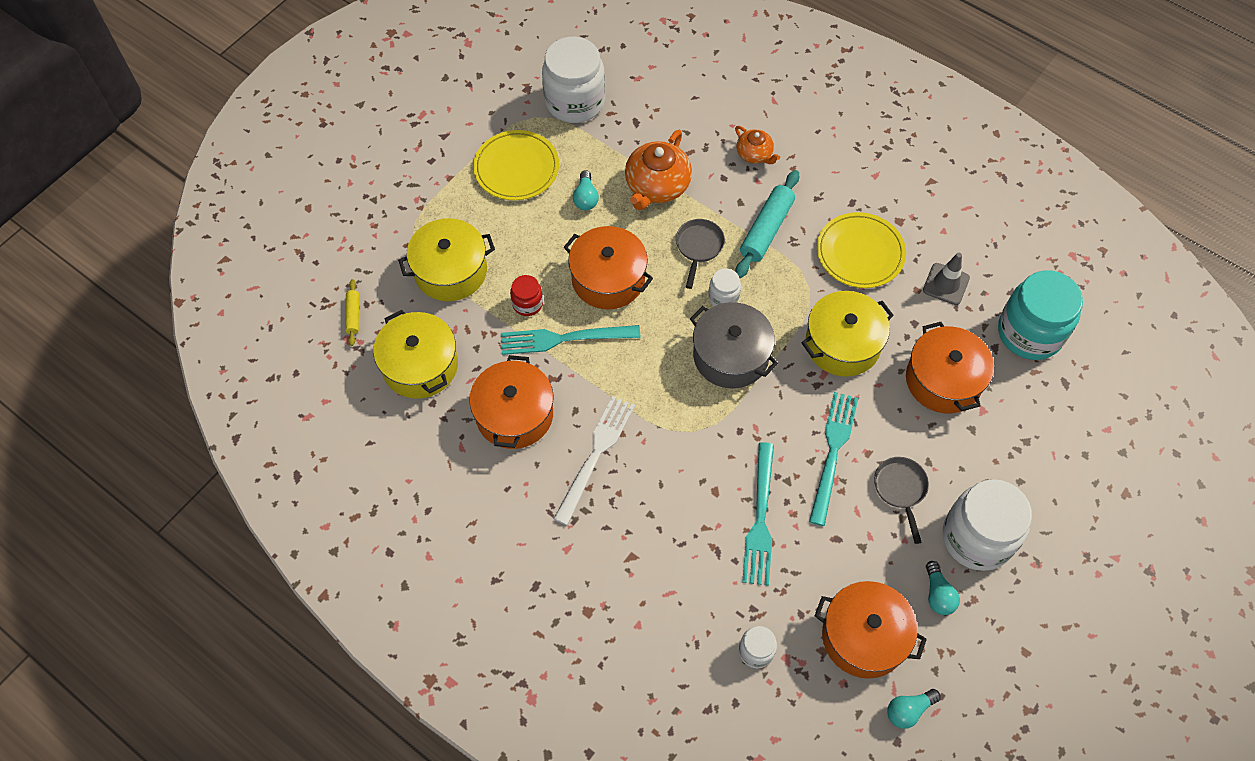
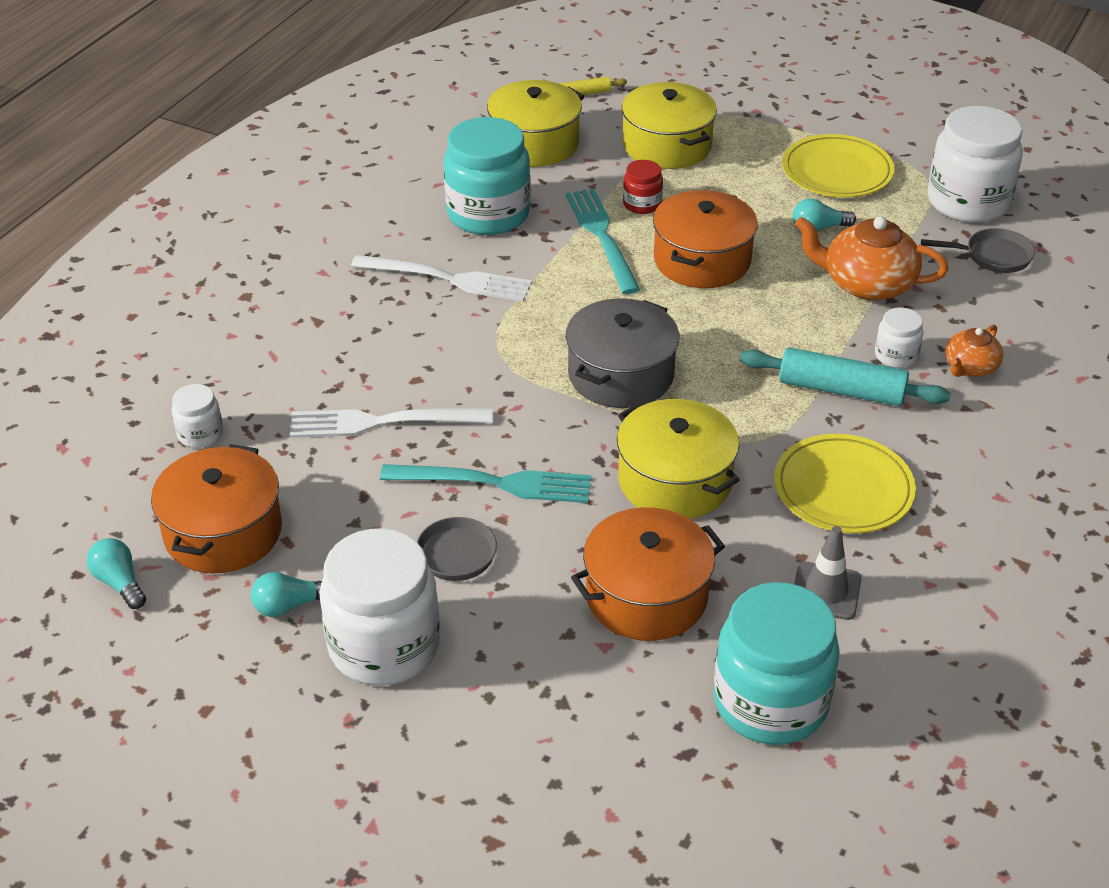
camera: 80 degrees right, 20 degrees down
orange pot [469,355,554,449] -> turquoise jar [444,117,531,235]
grey pan [676,219,725,289] -> grey pan moved to [921,228,1035,273]
white jar [709,268,741,306] -> white jar moved to [875,307,923,368]
turquoise fork [742,442,774,586] -> white fork [290,408,493,438]

